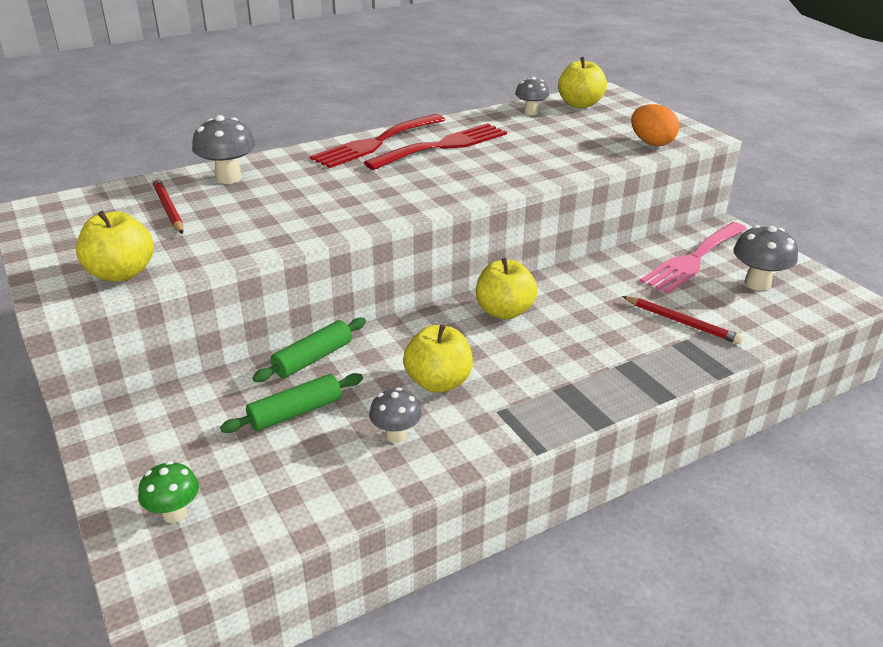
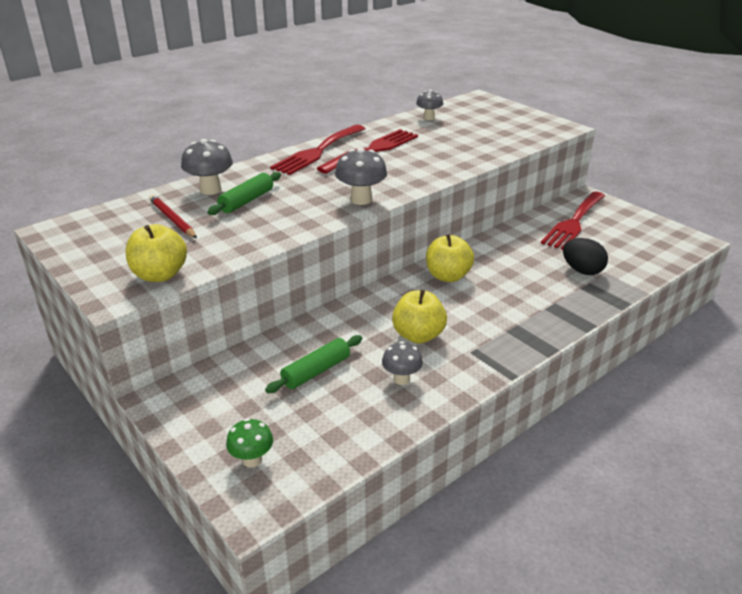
camera: 10 degrees left, 0 degrees up
green rolling pin [252,318,366,382] -> green rolling pin moved to [207,172,281,215]
yellow apple [558,57,607,108] -> none
red pencil [622,296,744,344] -> black egg [563,238,608,275]
orange egg [631,104,679,146] -> none
pink fork [640,222,747,294] -> red fork [541,191,605,250]
grey mushroom [733,225,798,291] -> grey mushroom moved to [335,148,387,205]

